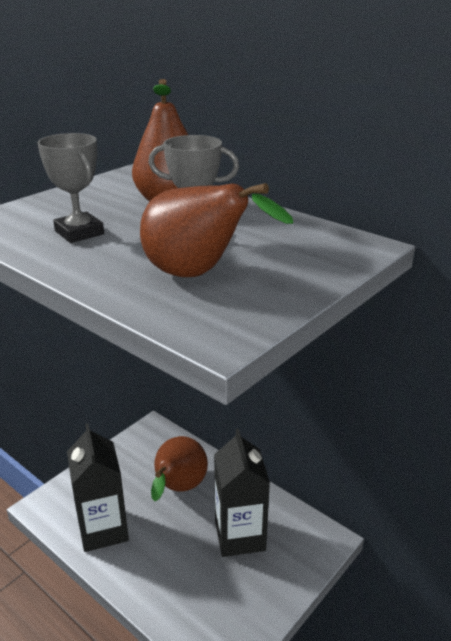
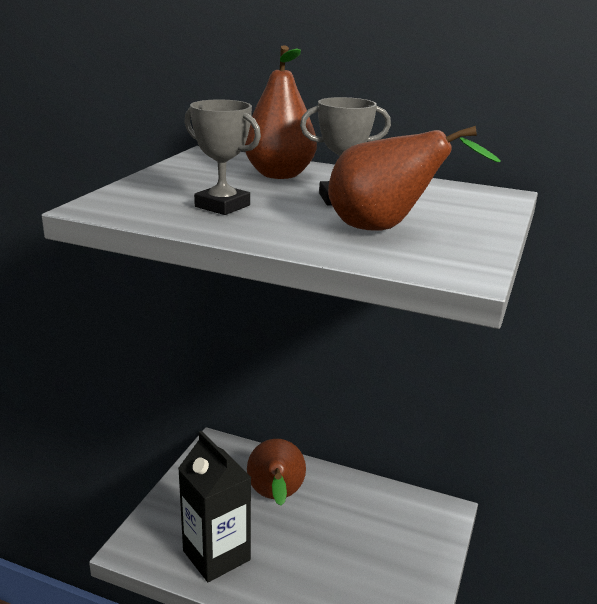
camera: 20 degrees left, 5 degrees down
black carton [214,429,270,557] -> none

